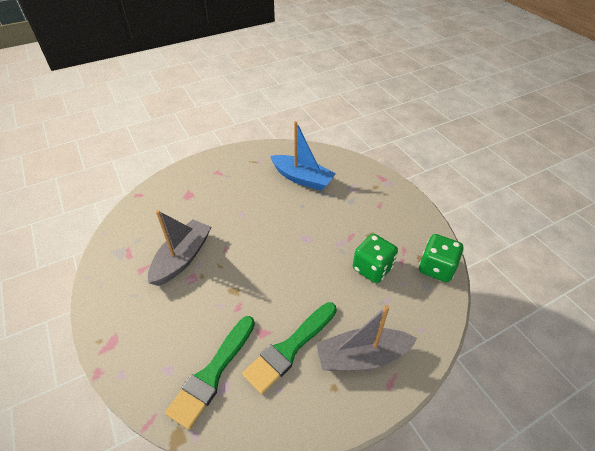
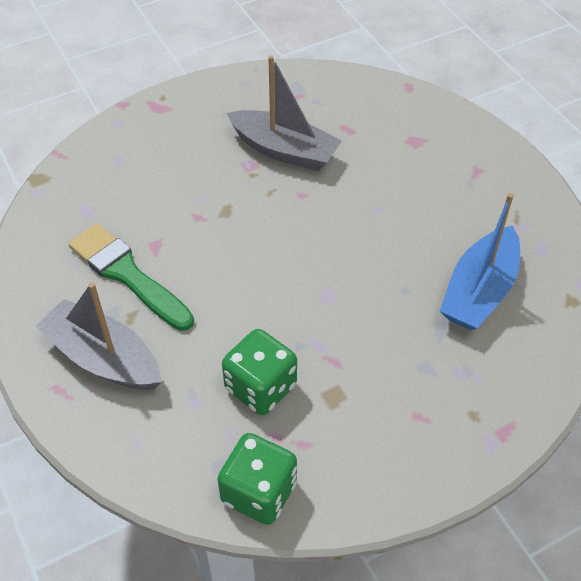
camera: 90 degrees right, 5 degrees up
green brush [165,316,255,430] -> none
grey boat [316,305,417,371] -> grey boat turned 45 degrees counterclockwise [36,282,162,390]

